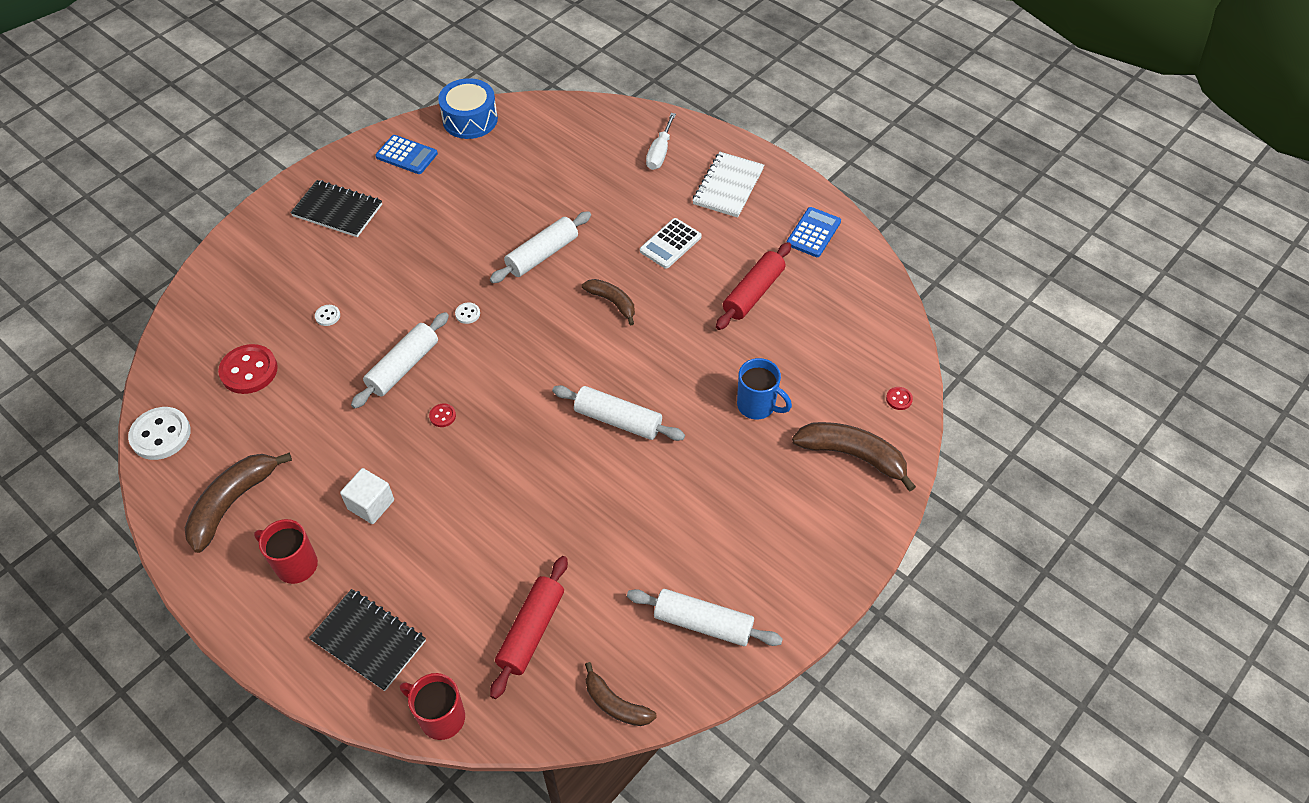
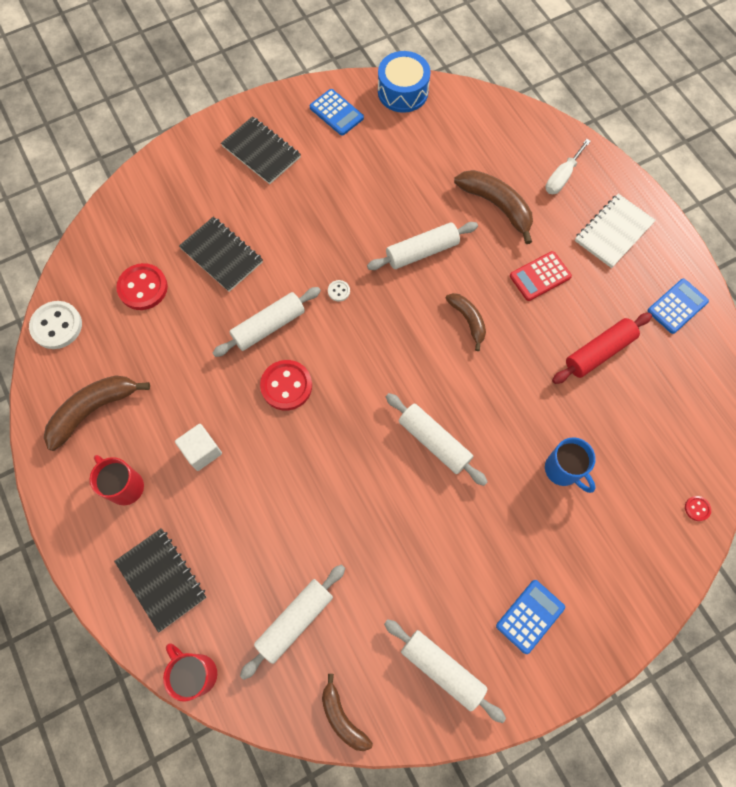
camera: 20 degrees right, 15 degrees up
white button [315,305,340,326] -> black notebook [179,216,263,292]
red button [429,404,456,427] -> red button [260,360,312,411], size x2.19
red rolling pin [490,556,568,699] -> white rolling pin [240,564,345,680]
white calculator [640,218,702,269] -> red calculator [510,251,572,301]
brown banana [792,422,916,492] -> brown banana moved to [454,170,533,244]
none -> blue calculator [496,580,565,654]

